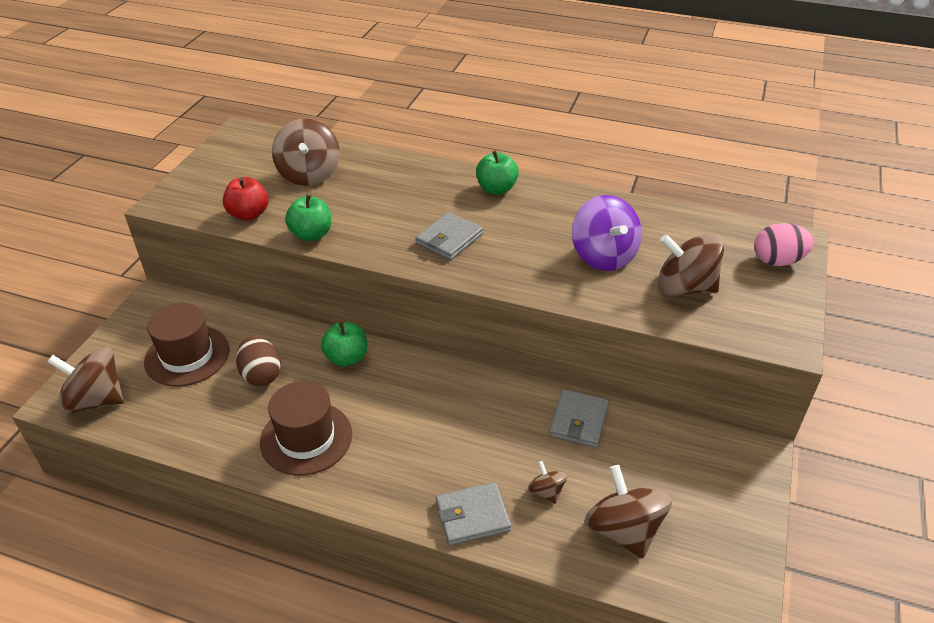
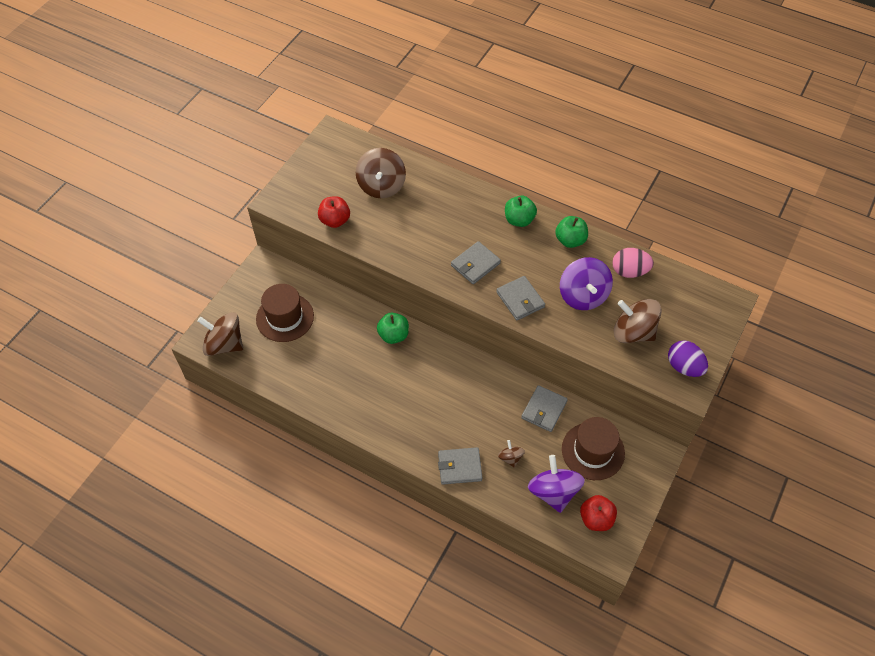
camera: 10 degrees right, 15 degrees up
brown egg [236,336,281,386] -> none
brown hat [260,381,352,476] -> brown hat moved to [562,417,625,480]
green apple [285,194,331,241] -> green apple moved to [555,216,588,248]
brown spinning top [584,465,672,559] -> purple spinning top [528,455,585,513]
pink egg [754,223,814,266] -> pink egg moved to [612,248,654,278]
none -> grey wallet [496,276,545,320]
none -> red apple [580,495,617,531]
none -> purple egg [668,341,708,377]

